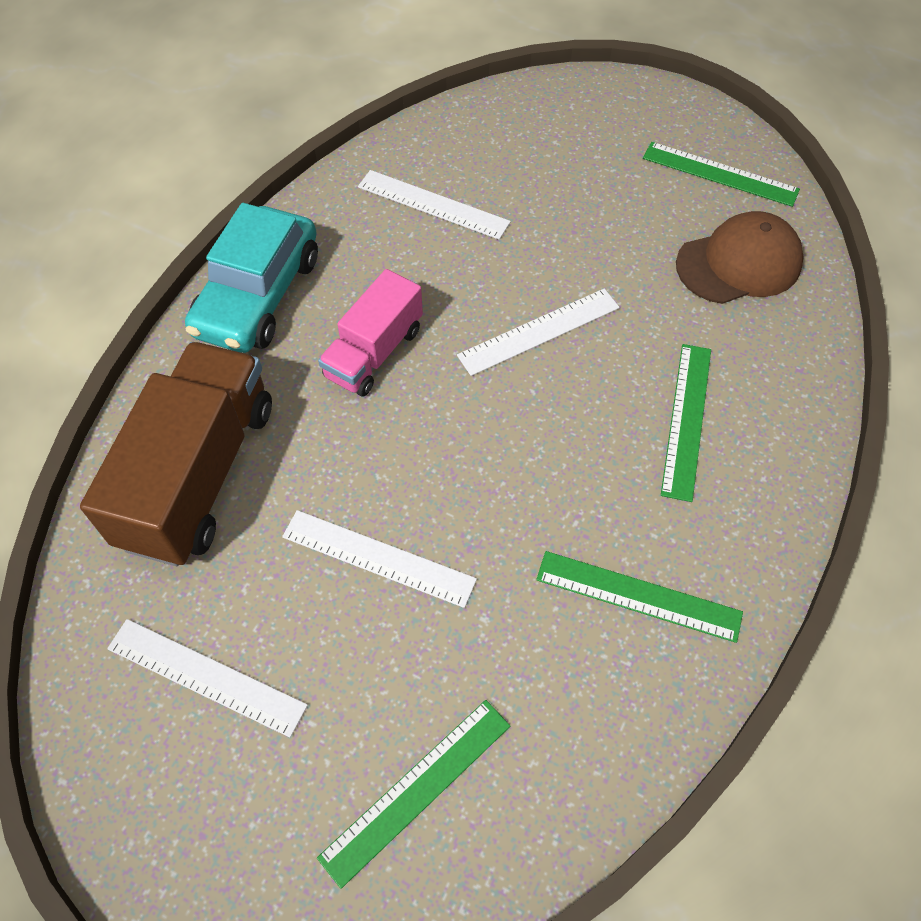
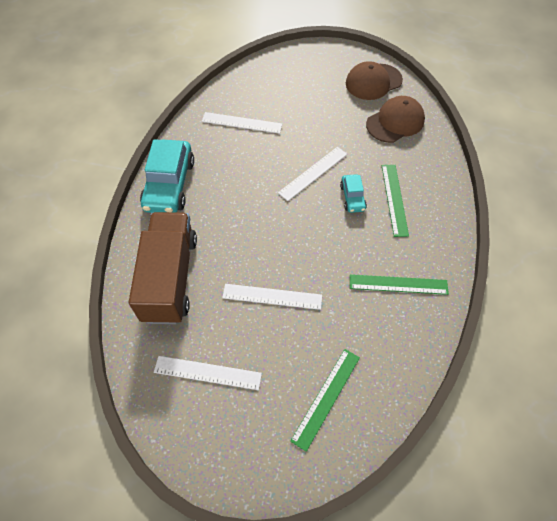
camera: 15 degrees left, 0 degrees up
pink truck [318,269,423,397] -> none
green ruler [643,142,800,207] -> brown cap [346,61,403,100]
none -> turquoise car [340,174,367,213]

